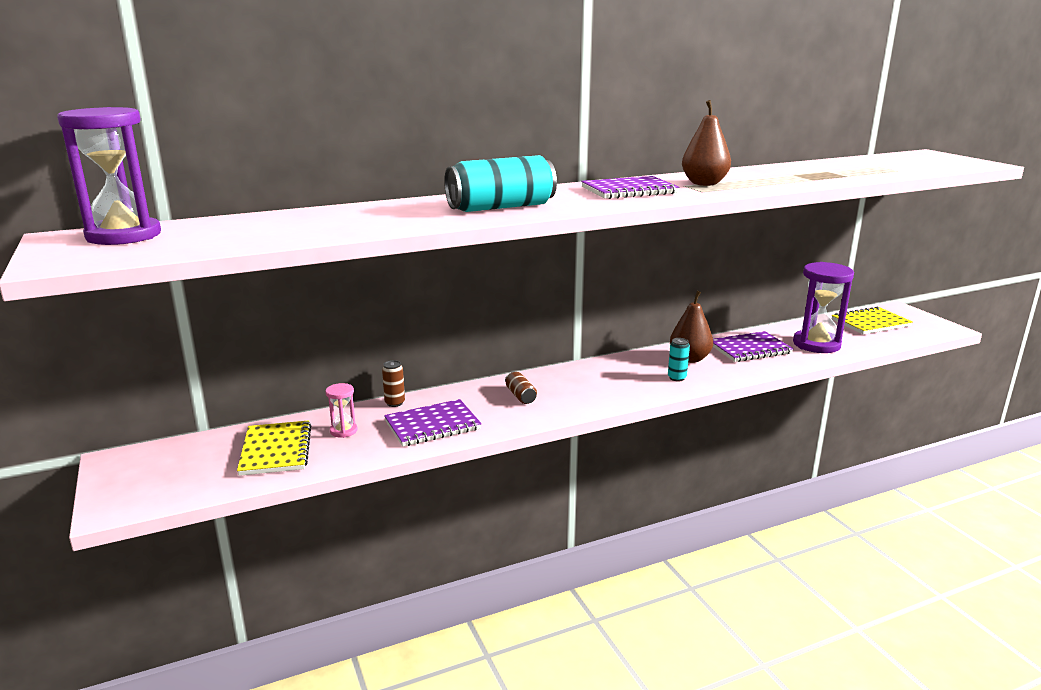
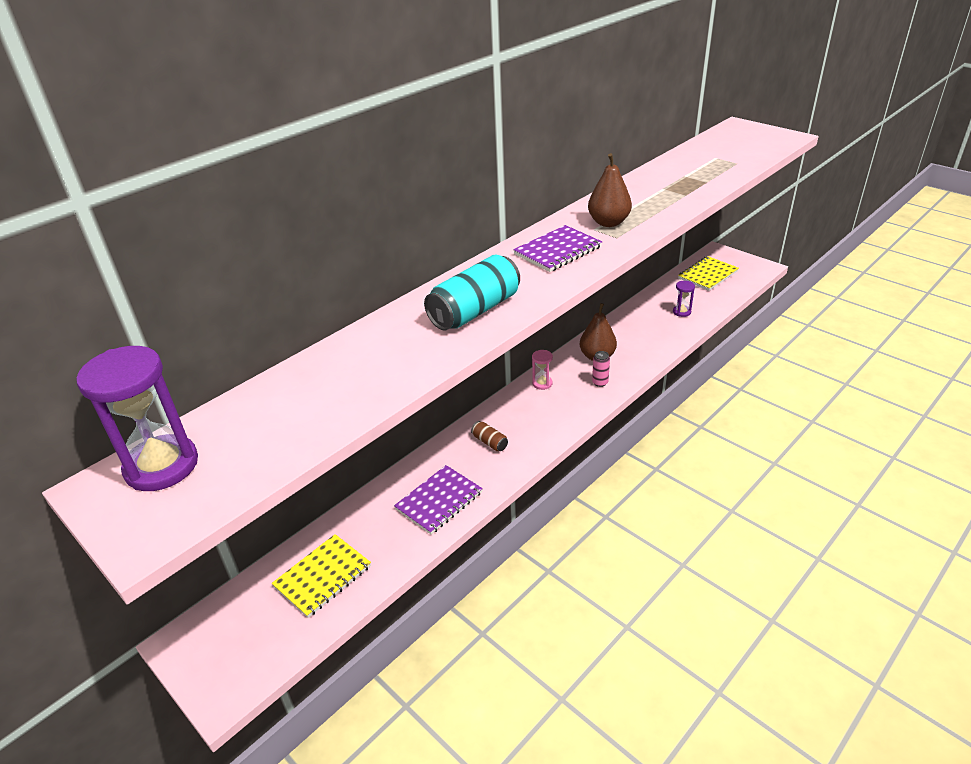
camera: 20 degrees left, 15 degrees up
yellow notebook [237,420,311,476] -> yellow notebook turned 75 degrees clockwise [272,534,371,618]
pink hourglass [325,383,358,438] -> pink hourglass moved to [532,350,553,390]
brown can [382,360,405,407] -> none
turquoise can [668,338,690,381] -> pink can [592,351,610,387]
purple notebook [713,331,794,362] -> none
purple hourglass [793,262,854,353] -> purple hourglass [673,281,695,317], size x0.47

